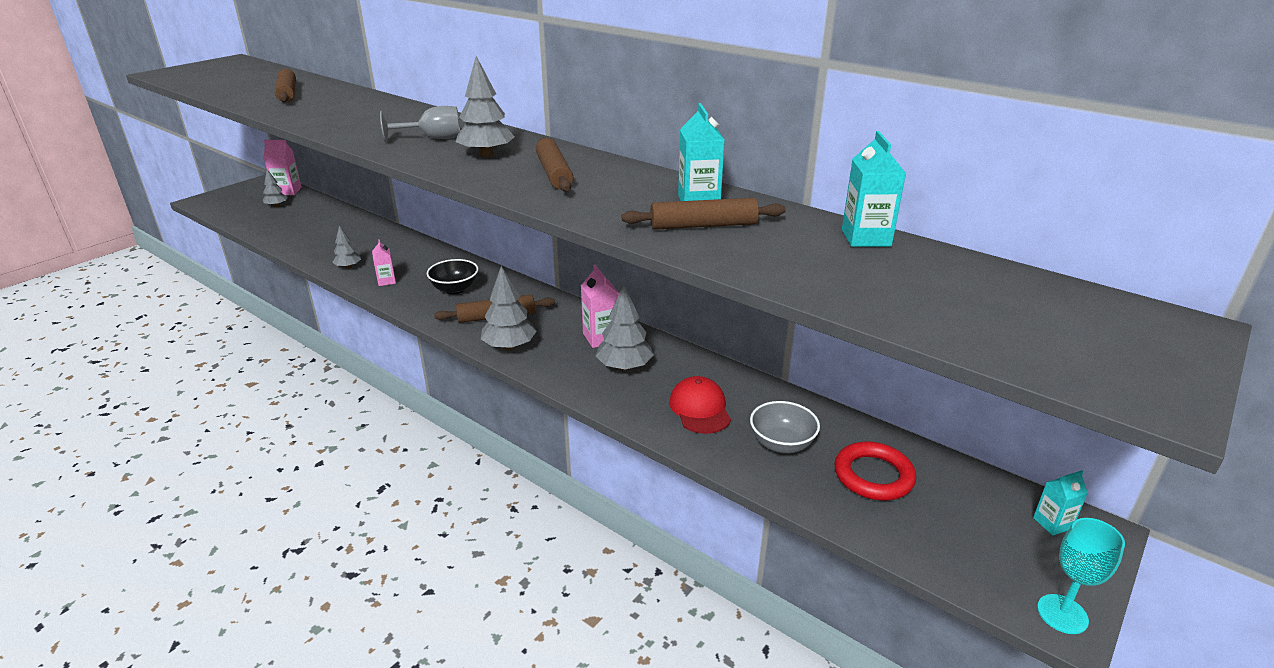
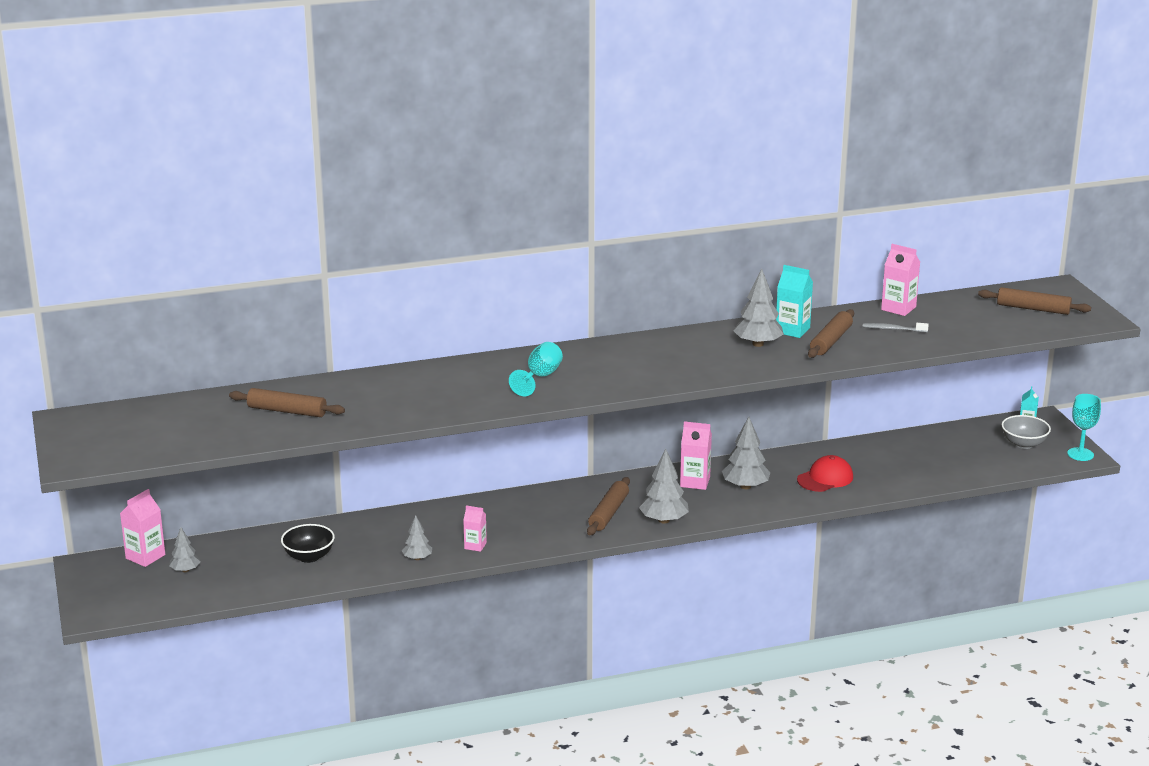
camera: 55 degrees left, 5 degrees down
grey goblet [380,106,460,143] -> turquoise goblet [509,342,563,396]
black bowl [427,259,478,294] -> black bowl moved to [281,524,335,563]
grey tree [456,56,515,157] -> grey tree moved to [733,269,784,347]
brown rolling pin [536,138,573,192] -> brown rolling pin moved to [978,287,1091,315]
red cap [669,376,731,434] -> red cap turned 120 degrees clockwise [797,455,853,492]
grey bowl [750,401,820,453] -> grey bowl moved to [1001,415,1051,449]
red ring [834,442,916,501] -> none
turquoise carton [842,131,906,247] -> pink carton [881,244,920,316]
none -> grey toothbrush [863,323,929,332]

